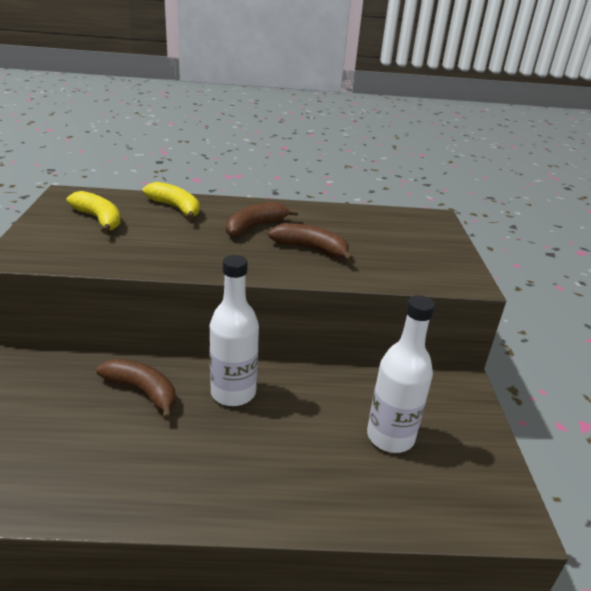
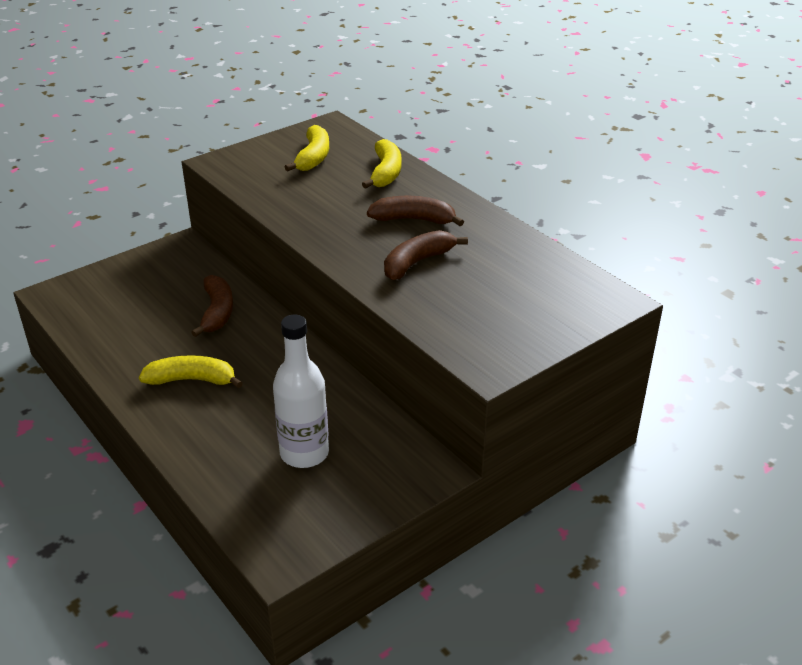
camera: 55 degrees right, 5 degrees up
white bottle [210,255,259,406] -> none
brown banana [268,223,354,262] -> brown banana turned 120 degrees counterclockwise [384,230,468,280]
none -> yellow banana [139,355,243,389]

